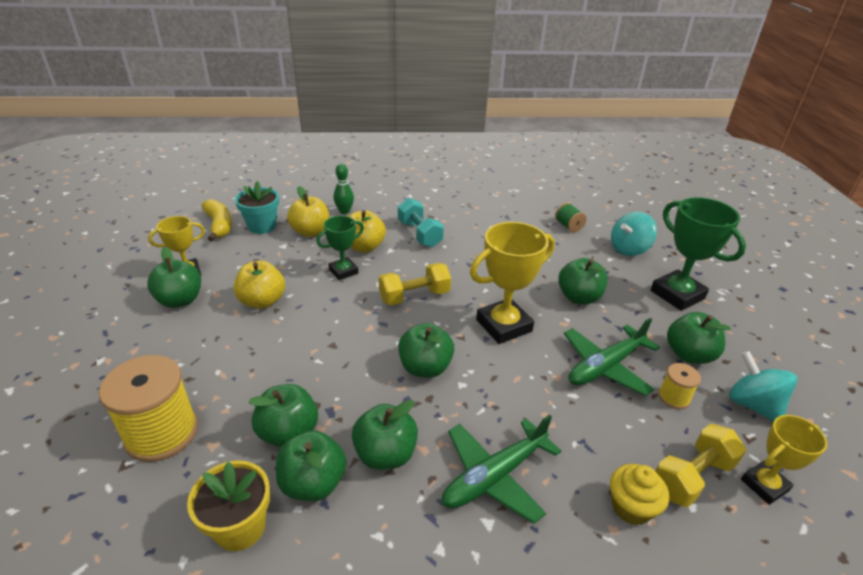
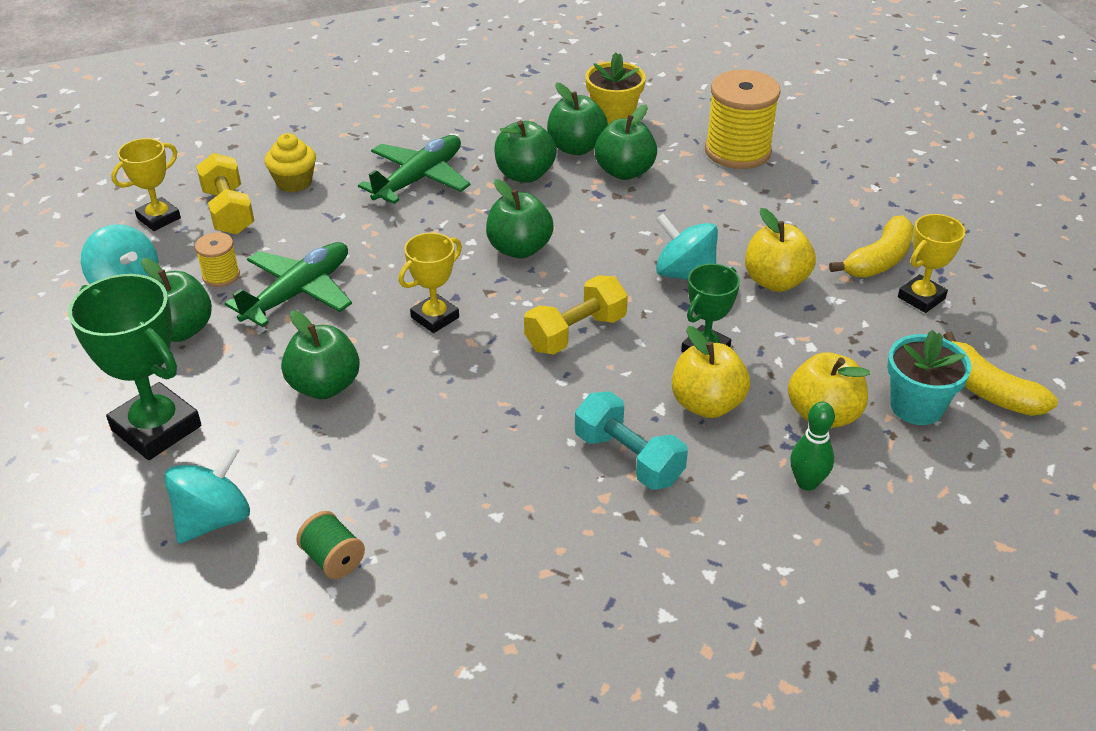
camera: 165 degrees right, 5 degrees up
green apple [147,247,201,308] -> yellow banana [829,215,914,277]
yellow trophy [470,222,555,344] -> yellow trophy [399,233,462,333], size x0.60
yellow dumbbell [655,424,747,507] -> yellow dumbbell turned 60 degrees counterclockwise [196,153,254,235]
none -> turquoise spinning top [656,213,718,280]

